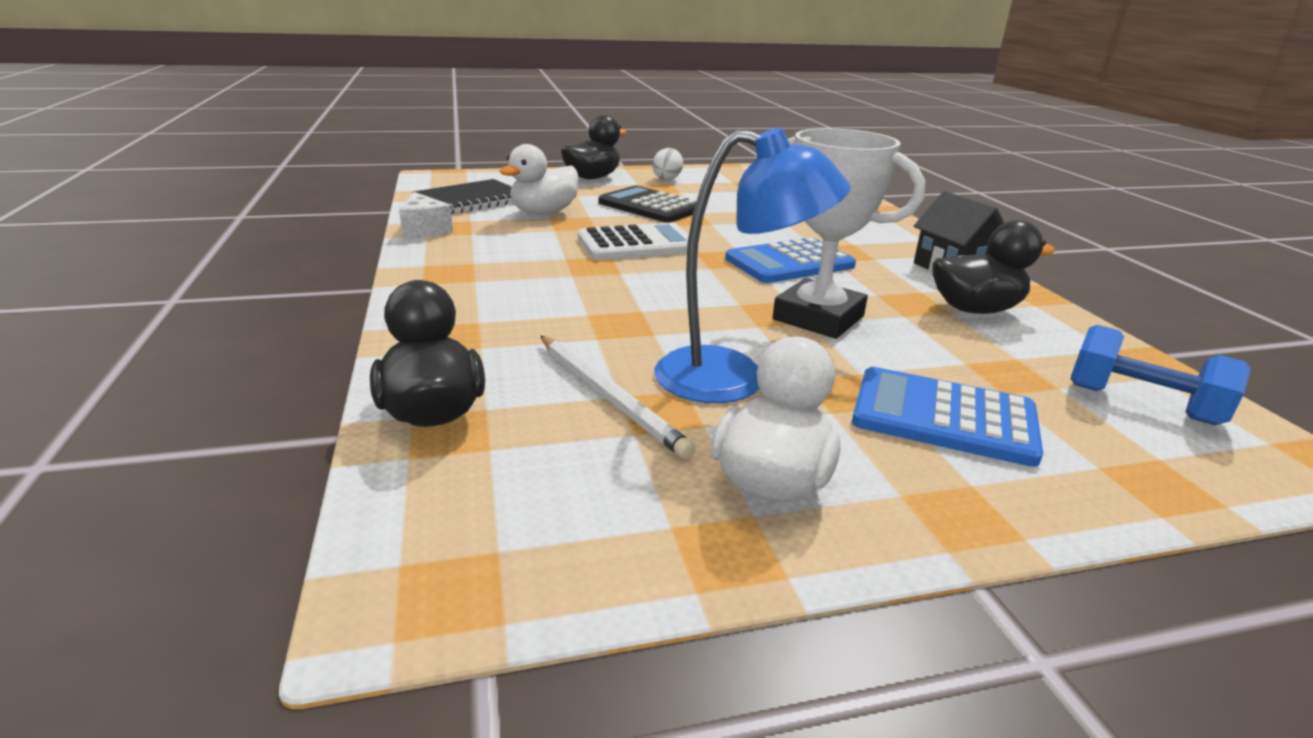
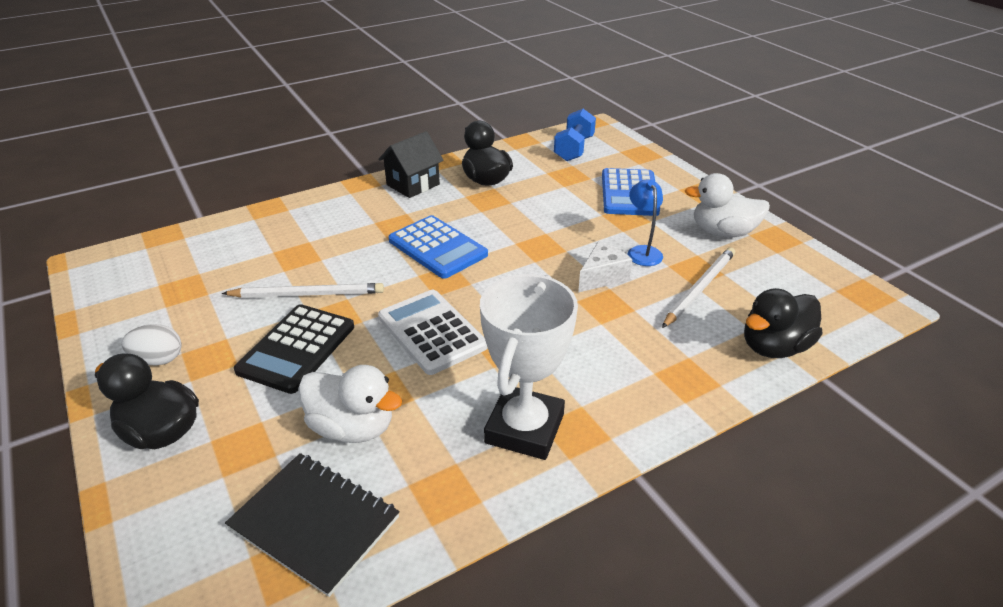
camera: 105 degrees left, 10 degrees up
white cheese [399,192,453,238] -> white cheese moved to [578,241,632,292]
blue lamp [654,127,850,403] -> blue lamp [627,180,663,266], size x0.55
white trophy [773,128,925,339] -> white trophy moved to [480,274,578,460]
none -> white pencil [222,283,384,298]

